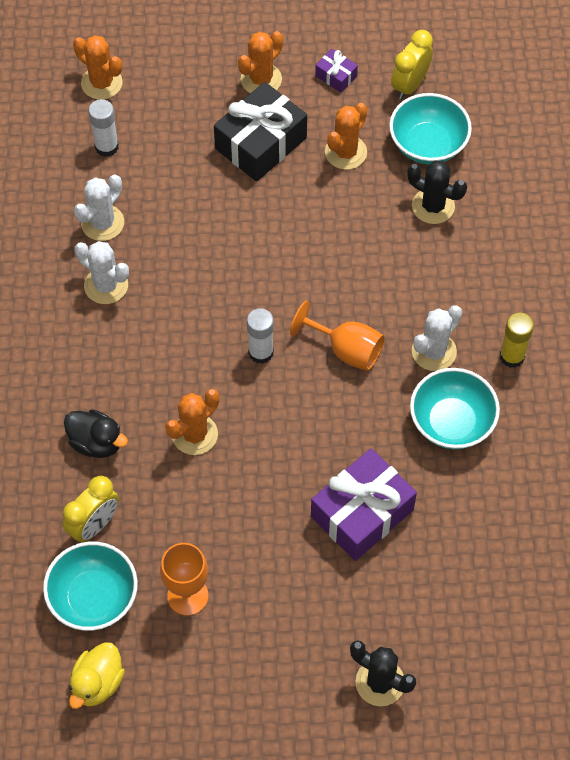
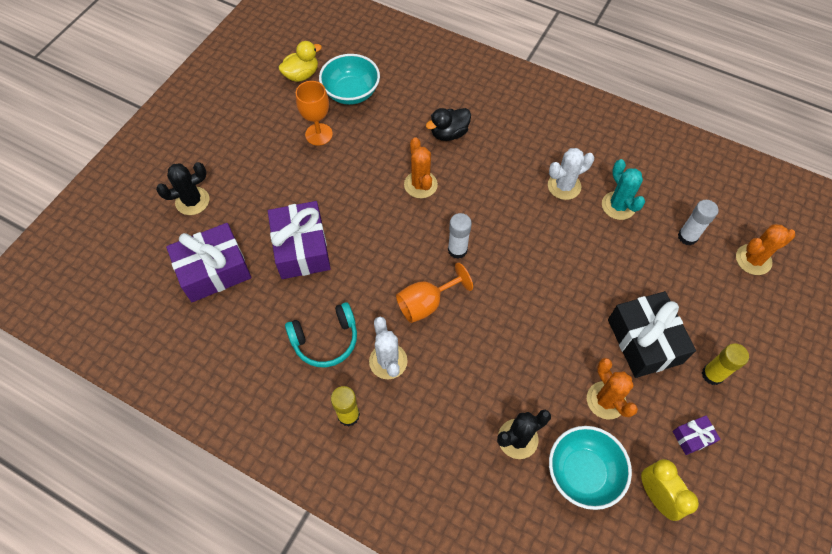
camera: 120 degrees right, 0 degrees up
yellow clock [63,476,119,543] -> none
yellow duck [69,642,125,709] -> yellow duck turned 90 degrees clockwise [278,41,322,82]
white cactus [74,175,124,241] -> turquoise cactus [602,159,645,220]
orange cactus [238,31,283,93] -> yellow glue stick [702,343,749,385]
turquoise bowl [410,368,500,449] -> turquoise headphones [285,302,357,367]
none -> purple gift [166,223,251,302]

